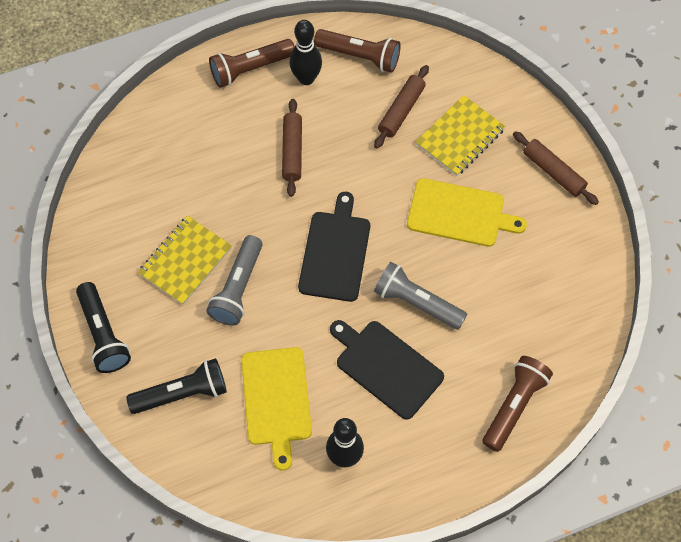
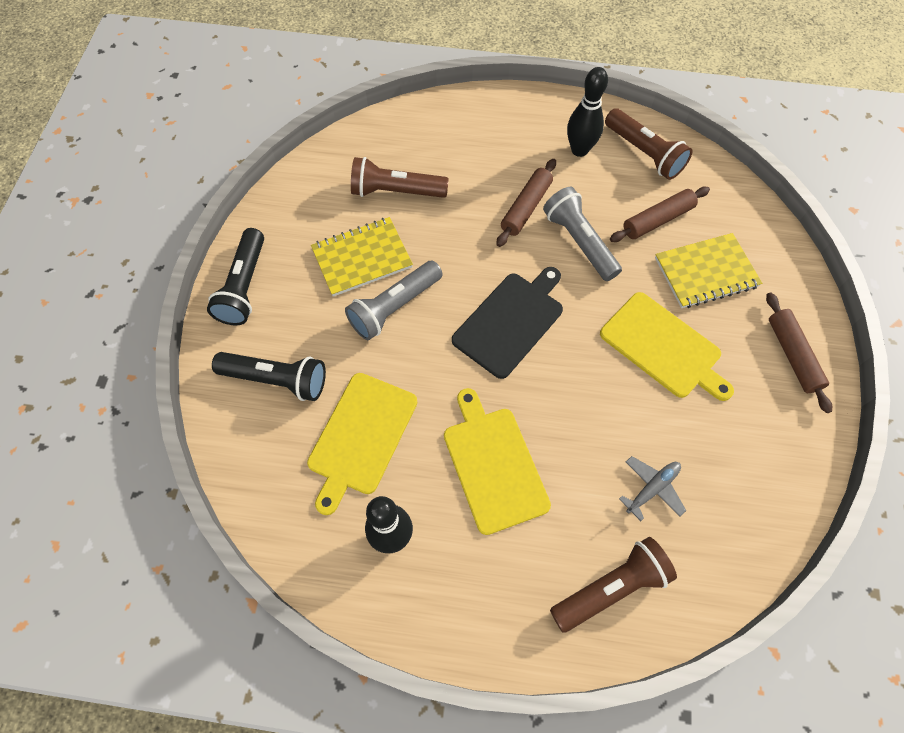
camera: 30 degrees right, 0 degrees up
brown flashlight [209,39,295,88] -> brown flashlight moved to [351,157,449,198]
black cutting board [330,320,444,420] -> yellow cutting board [444,388,551,535]
grey flashlight [374,262,468,330] -> grey flashlight moved to [543,187,622,281]
none -> grey plane [619,456,686,521]

